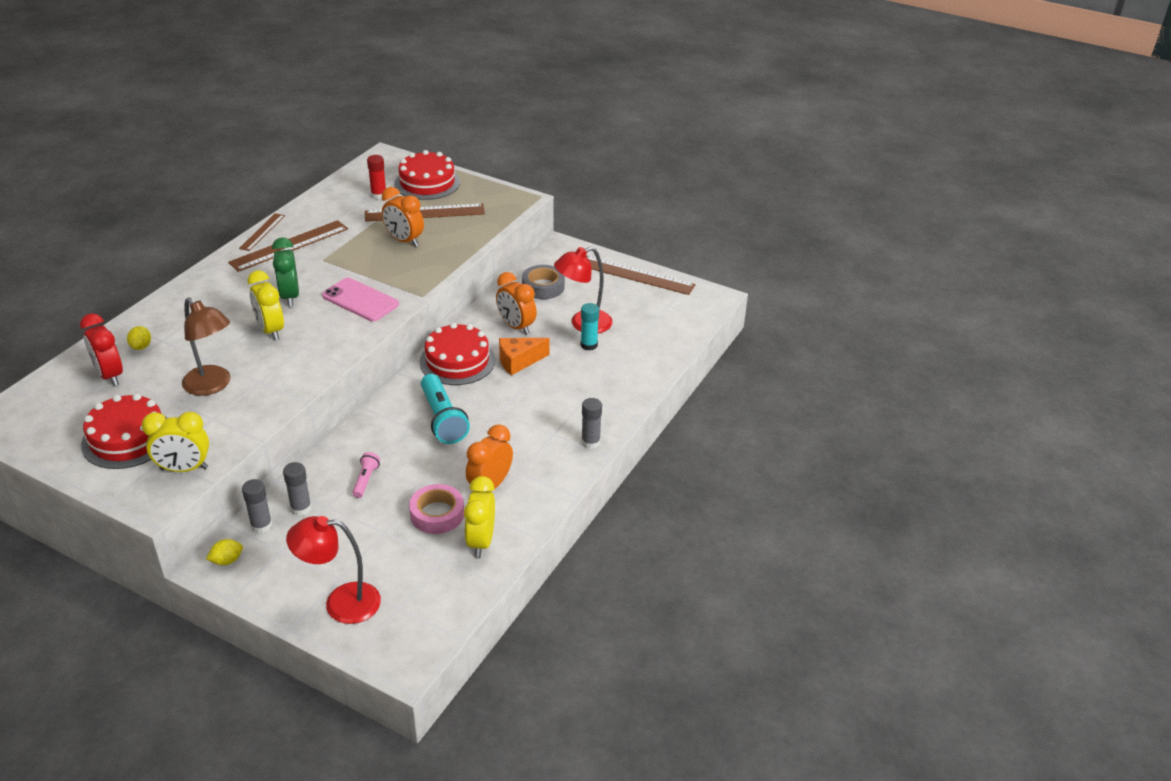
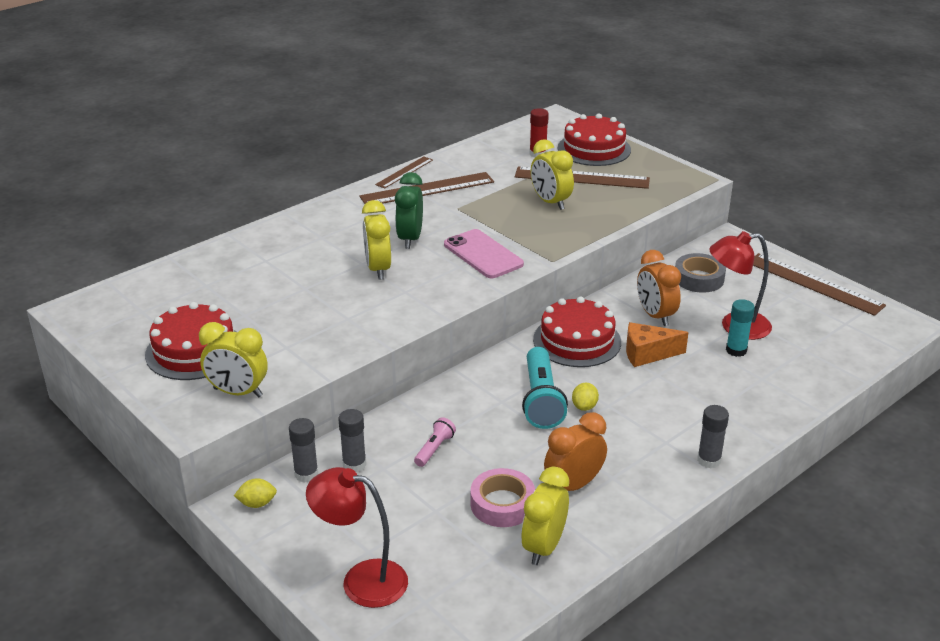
camera: 20 degrees right, 5 degrees down
red clock [80,313,123,386] -> none
yellow lemon [127,326,151,350] -> yellow lemon moved to [572,383,599,411]
brown lamp [182,297,230,396] -> none
orange clock [382,187,424,247] -> yellow clock [531,139,574,210]

